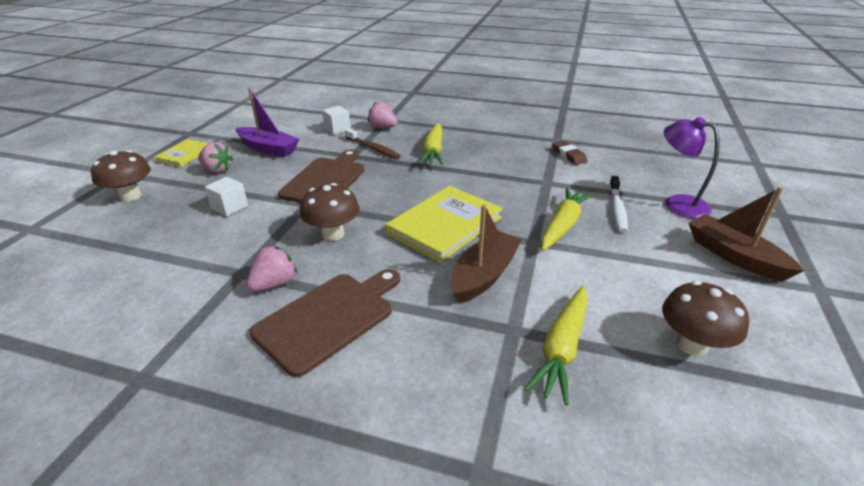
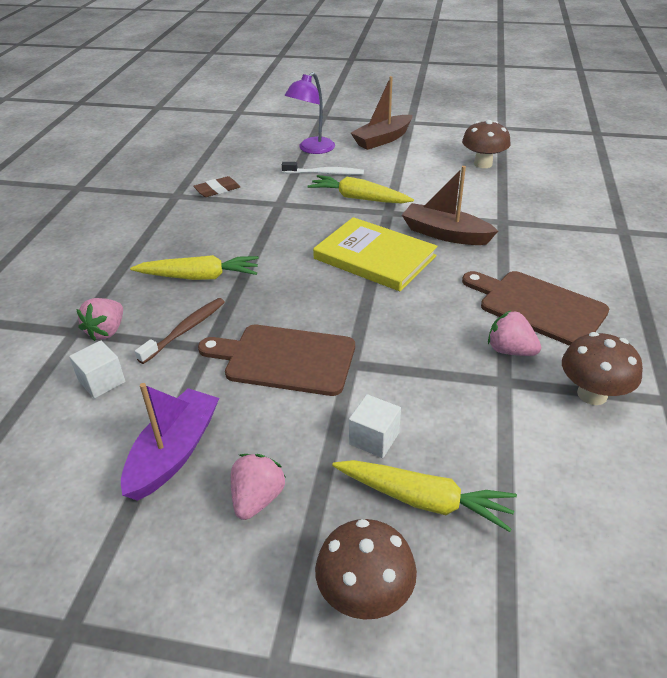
camera: 95 degrees left, 5 degrees up
yellow book [154,139,209,167] -> none
brown mushroom [300,183,360,241] -> brown mushroom moved to [562,332,643,405]
yellow carrot [524,286,588,405] -> yellow carrot moved to [332,460,517,532]

